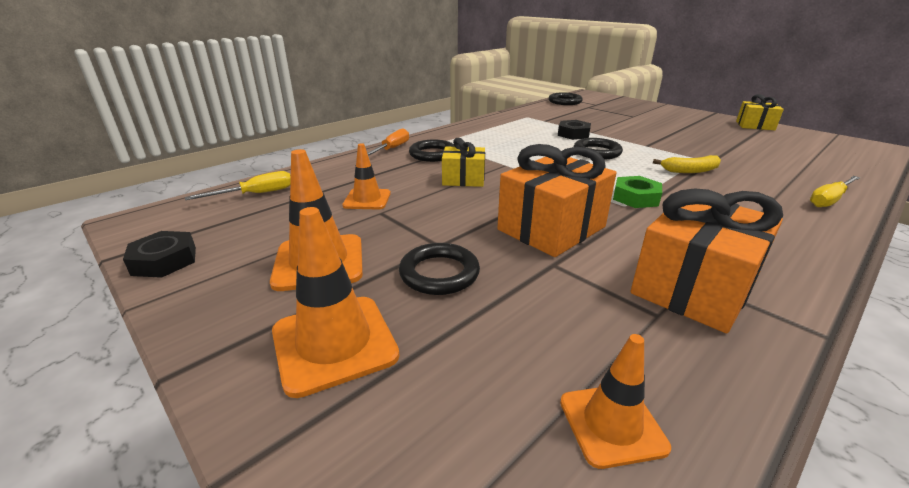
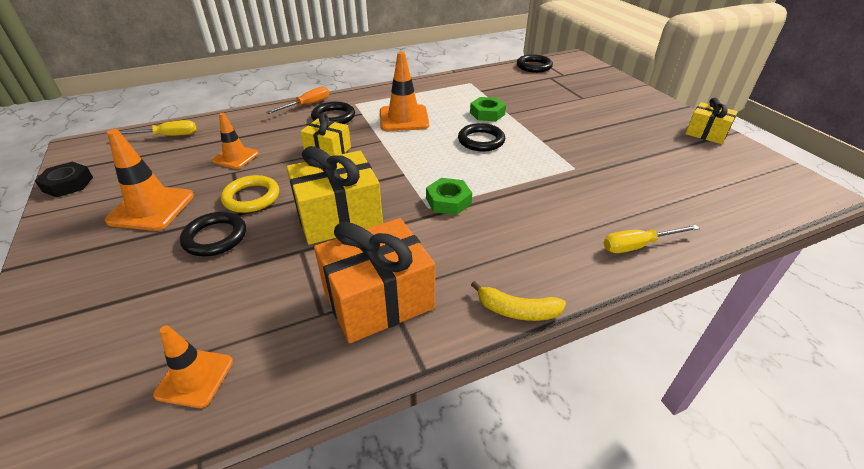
camera: 20 degrees right, 10 degrees up
orange traffic cone [272,207,400,398] -> orange traffic cone moved to [380,52,429,131]
orange gift [497,144,617,257] -> yellow gift [286,146,383,245]
black nut [558,120,591,140] -> green nut [470,97,506,121]
yellow banana [653,155,721,173] -> yellow banana moved to [471,281,566,321]
none -> yellow ring [221,175,279,213]

